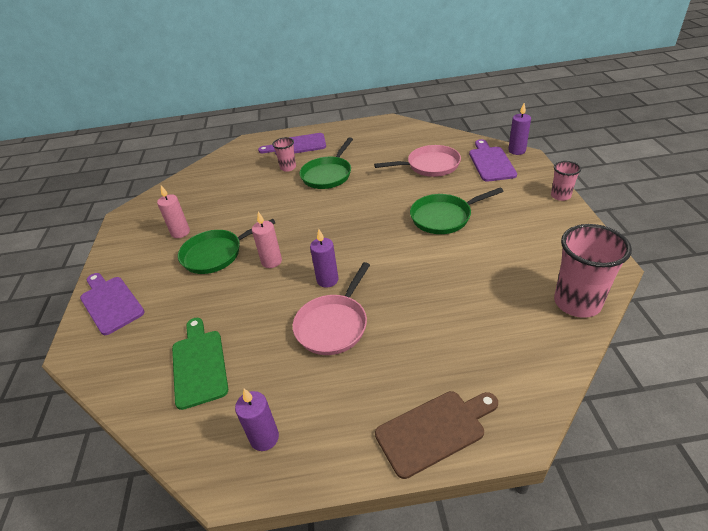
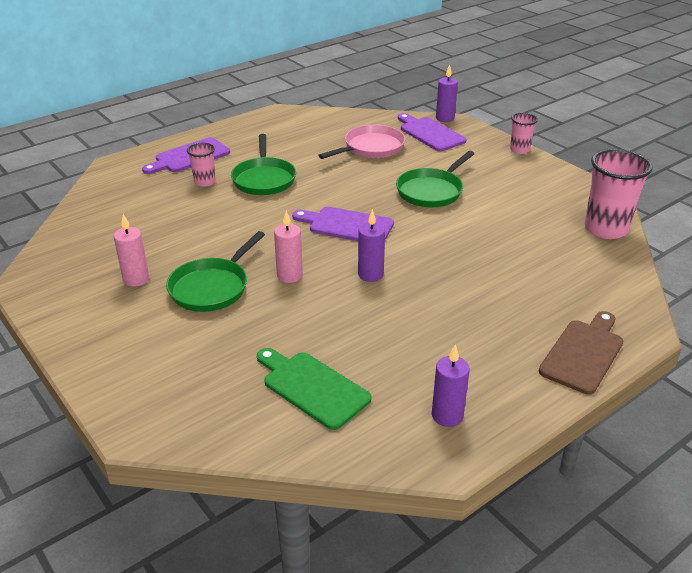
camera: 35 degrees left, 5 degrees down
purple cutting board [80,273,145,335] -> purple cutting board moved to [292,207,394,241]
pink pan [293,262,370,355] -> none

